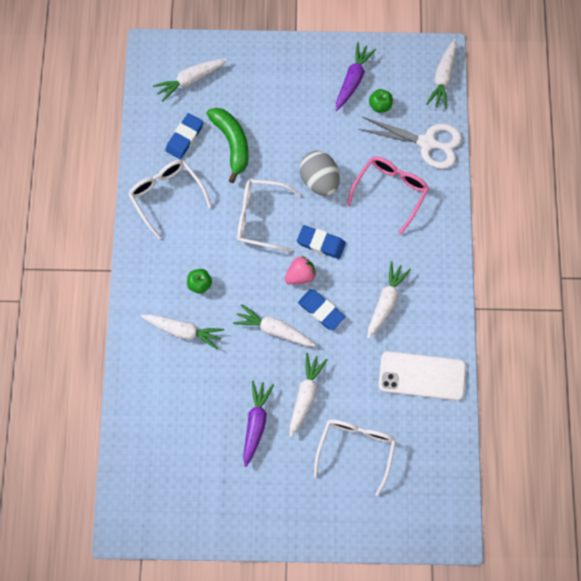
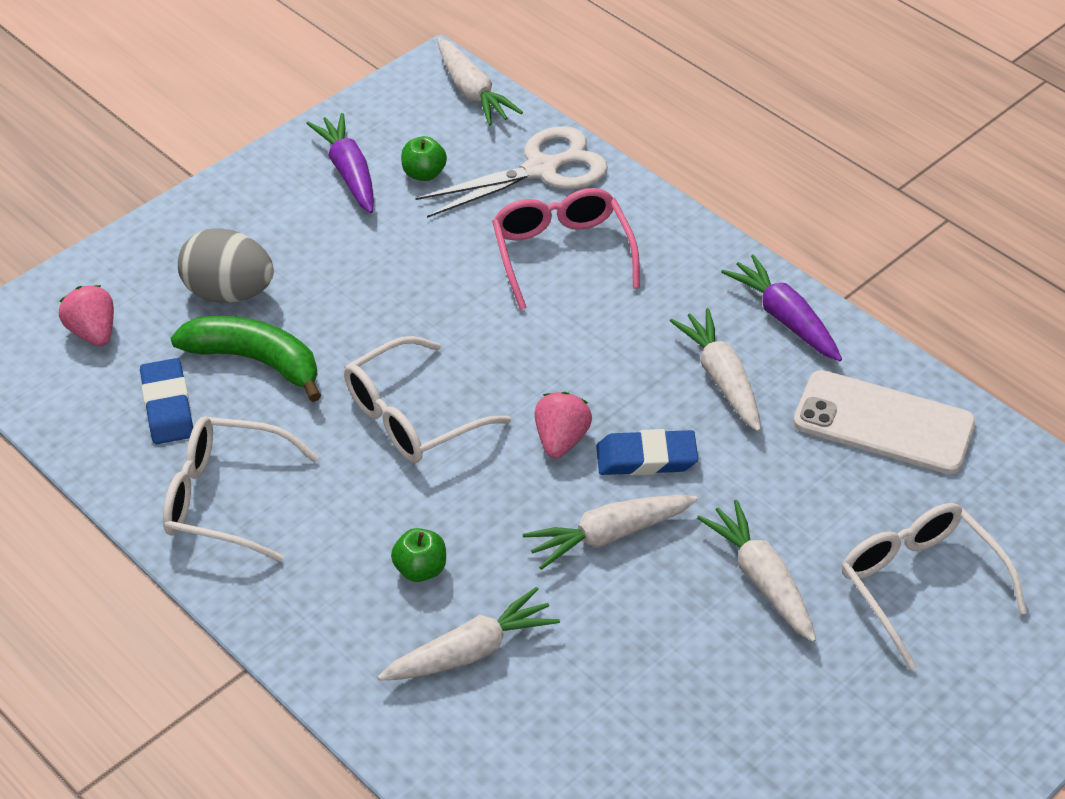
camera: 45 degrees left, 25 degrees down
white carrot [153,59,227,102] -> pink strawberry [59,285,114,346]
purple carrot [243,381,274,467] -> purple carrot moved to [721,254,842,361]
blue eraser [297,225,346,259] -> none
grey egg [300,151,339,196] -> grey egg moved to [178,228,274,303]
white phone [379,351,466,401] -> white phone turned 60 degrees clockwise [793,370,976,474]

